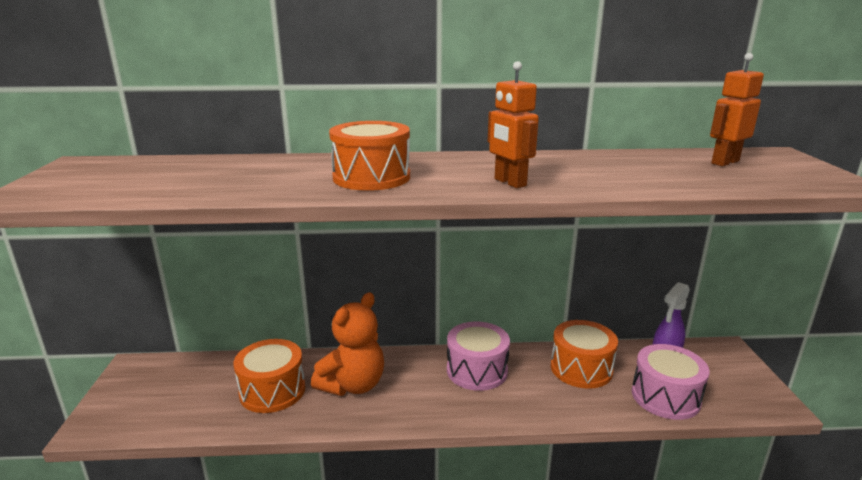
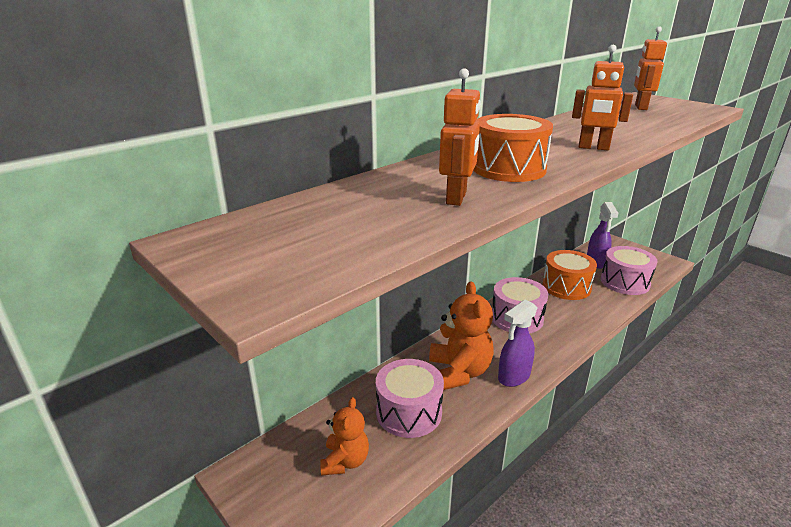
camera: 40 degrees left, 5 degrees up
orange drum [233,339,305,413] -> pink drum [376,359,444,438]
none -> orange teddy bear [320,397,369,476]
none -> orange robot [439,68,481,206]
none -> purple spray bottle [498,300,537,387]

